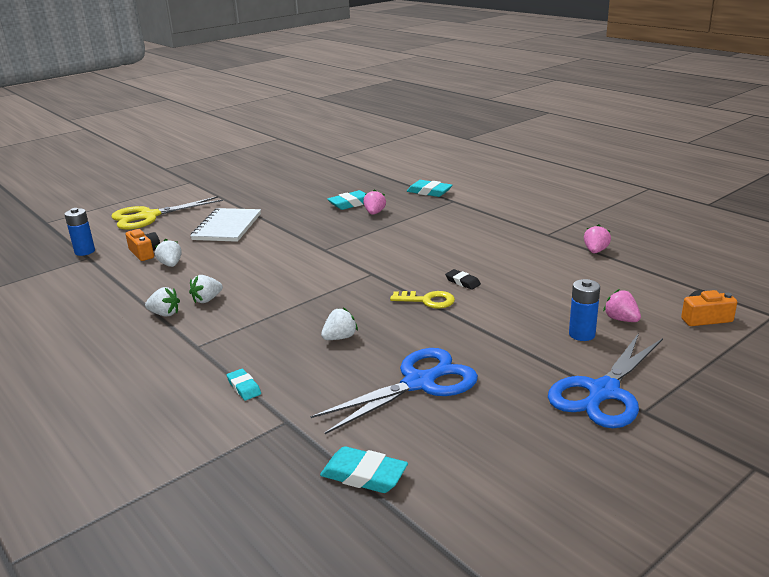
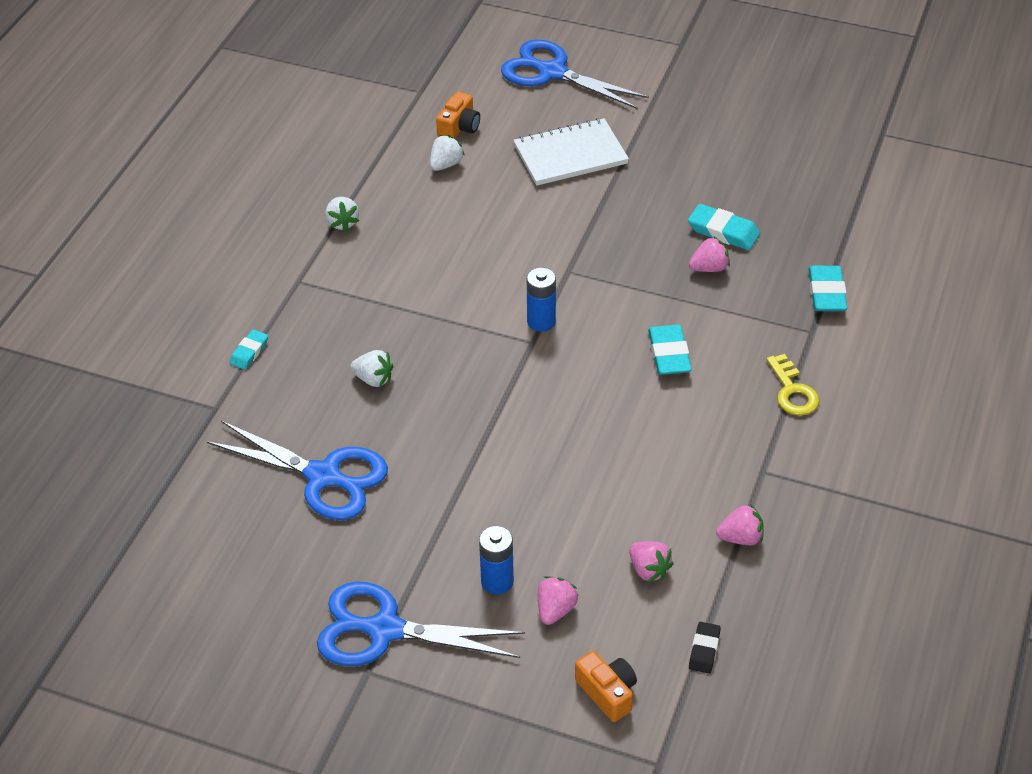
camera: 60 degrees right, 20 degrees up
blue battery [64,208,95,256] -> blue battery moved to [527,267,556,332]
yellow scissors [111,196,223,230] -> blue scissors [501,40,649,109]
white strawberry [189,275,223,303] -> none
turquoise eraser [320,446,408,493] -> turquoise eraser moved to [648,325,692,375]
yellow key [390,291,455,309] -> yellow key moved to [766,354,820,416]
black eraser [445,269,481,290] -> black eraser moved to [689,622,721,673]
none -> pink strawberry [629,541,674,582]

